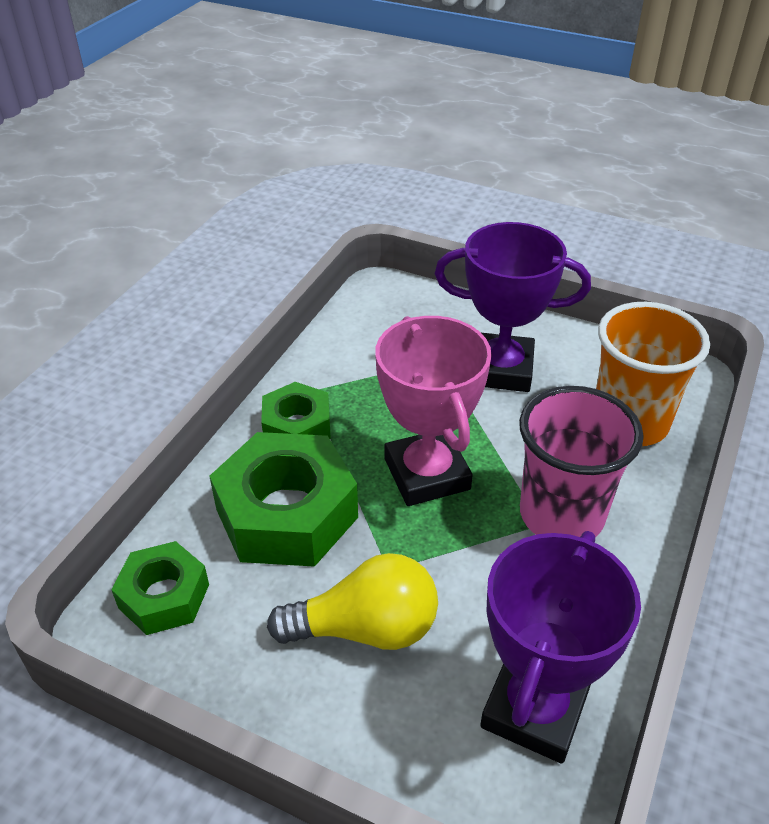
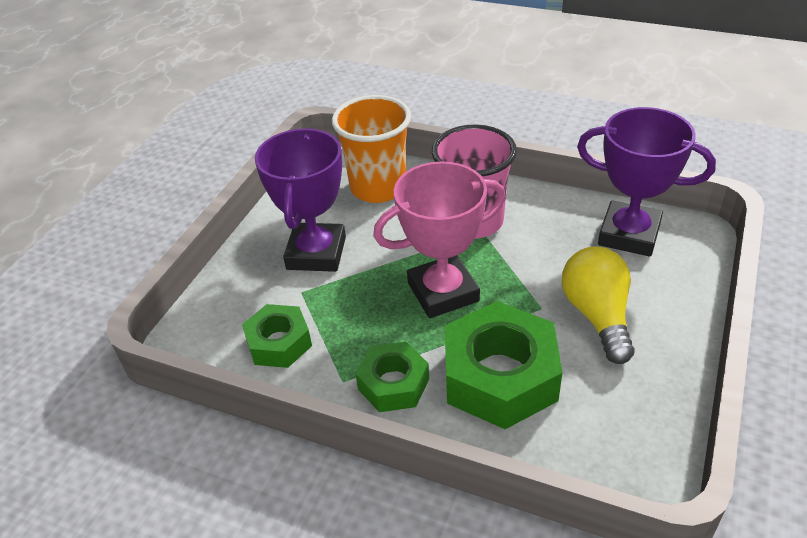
camera: 90 degrees left, 0 degrees up
green nut [111,541,209,635] -> green nut moved to [242,304,312,368]

